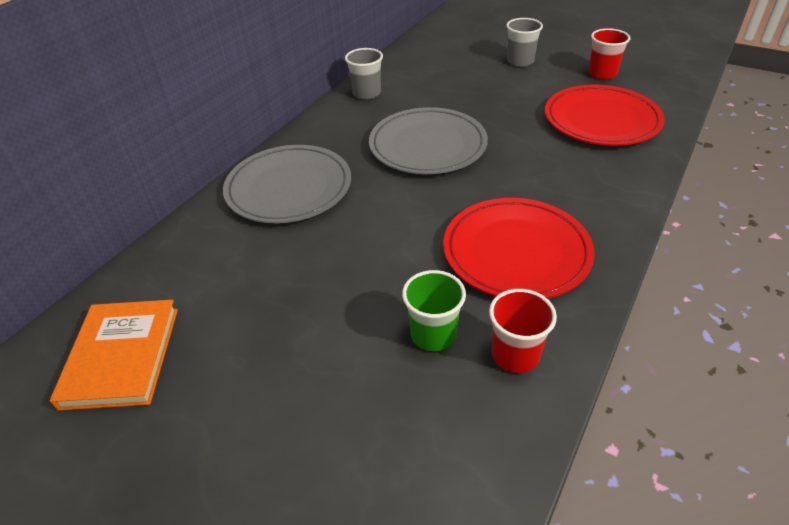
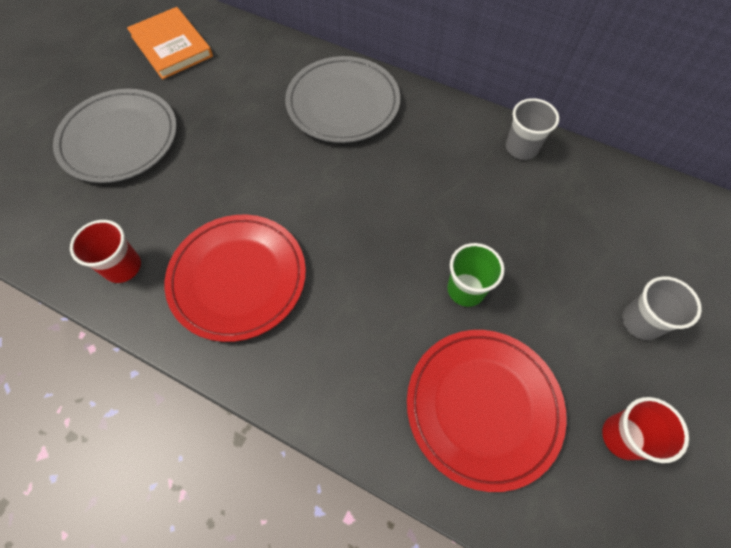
camera: 85 degrees right, 20 degrees up
orange book [50,300,178,411] -> orange book turned 60 degrees clockwise [127,7,213,80]
grey plate [369,107,488,174] -> grey plate moved to [53,89,177,183]
green cup [402,270,466,351] -> green cup moved to [447,243,505,307]

